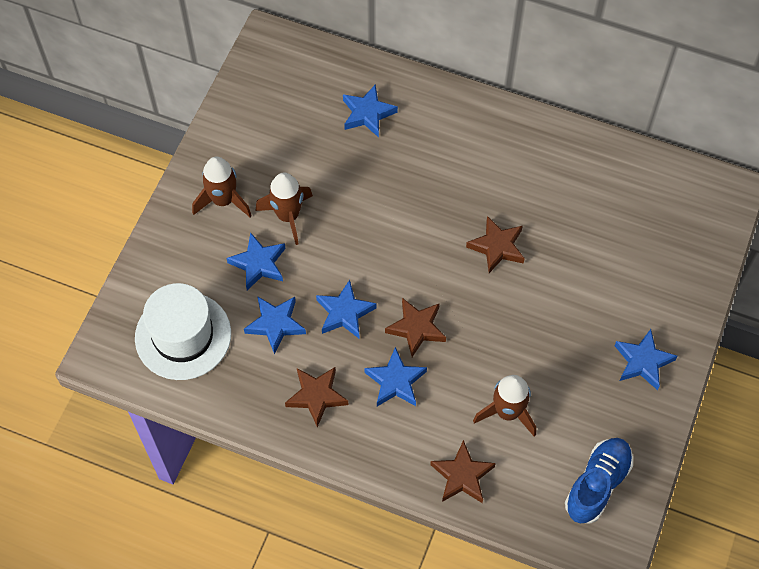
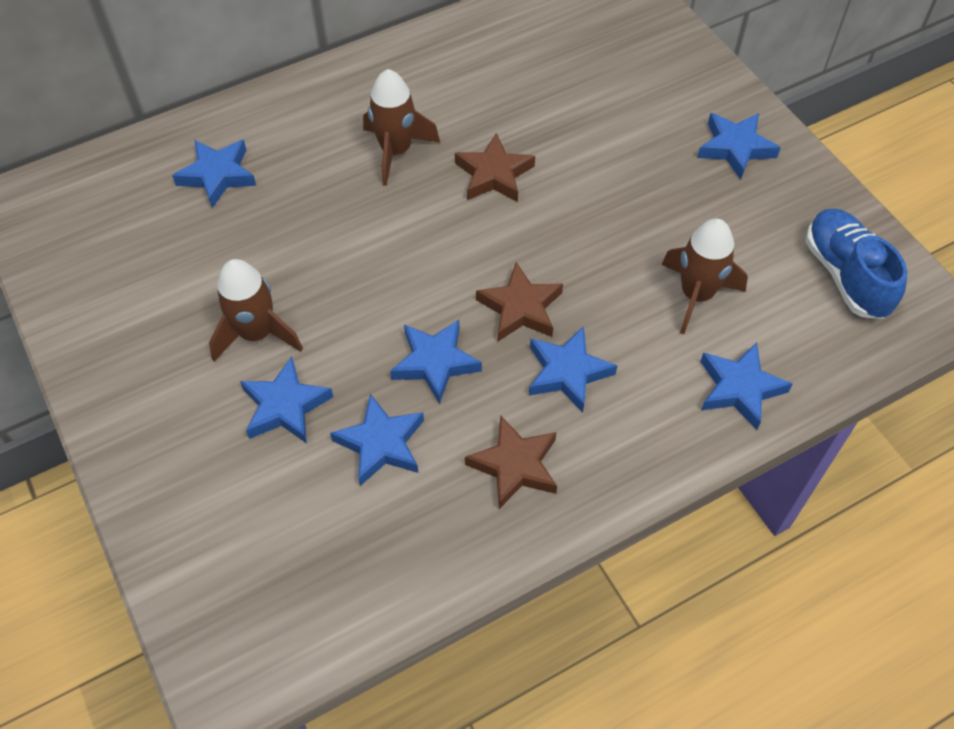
camera: 50 degrees left, 5 degrees down
white hat [135,283,231,380] -> none
brown rocket [192,157,252,217] -> brown rocket moved to [363,69,440,186]
brown star [430,440,496,503] -> blue star [700,342,793,430]

